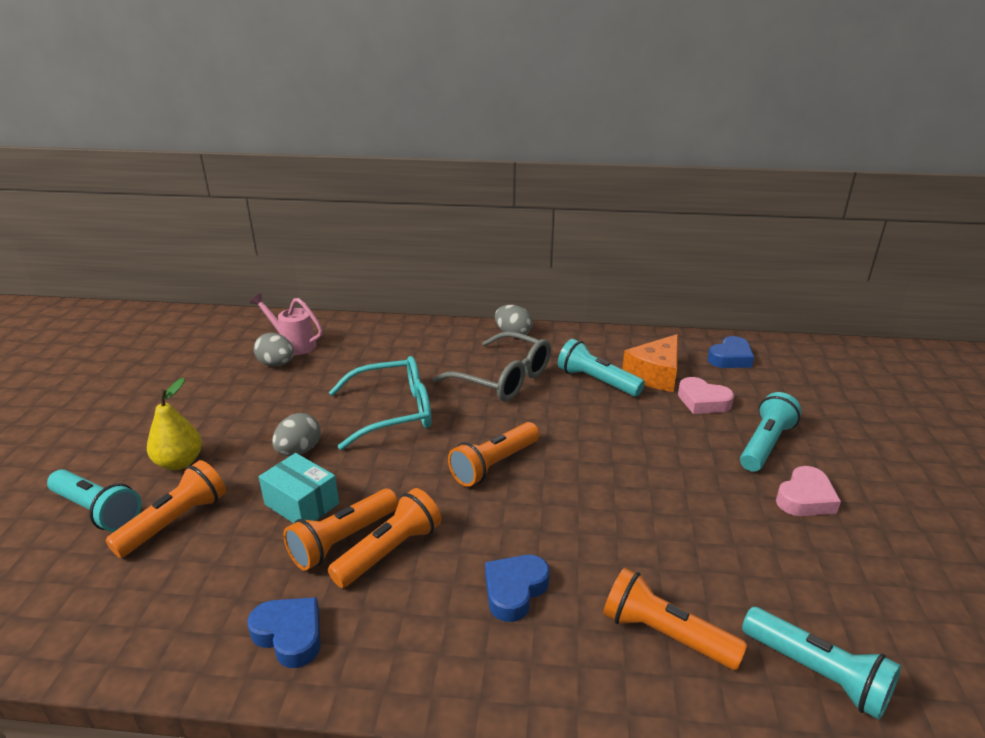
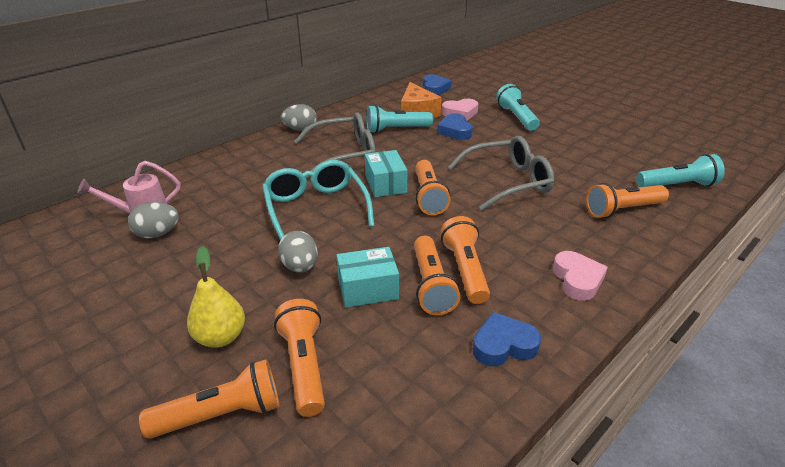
camera: 50 degrees left, 5 degrees up
turquoise flashlight [47,469,141,532] -> orange flashlight [139,359,279,439]
turquoise glasses [329,356,432,450] -> turquoise glasses turned 45 degrees counterclockwise [262,160,374,240]
blue heart [485,555,550,622] -> blue heart moved to [437,113,473,140]
pink heart [776,466,841,516] -> pink heart moved to [553,251,608,301]
none -> turquoise box [365,150,408,197]
none -> grey glasses [448,136,554,211]

